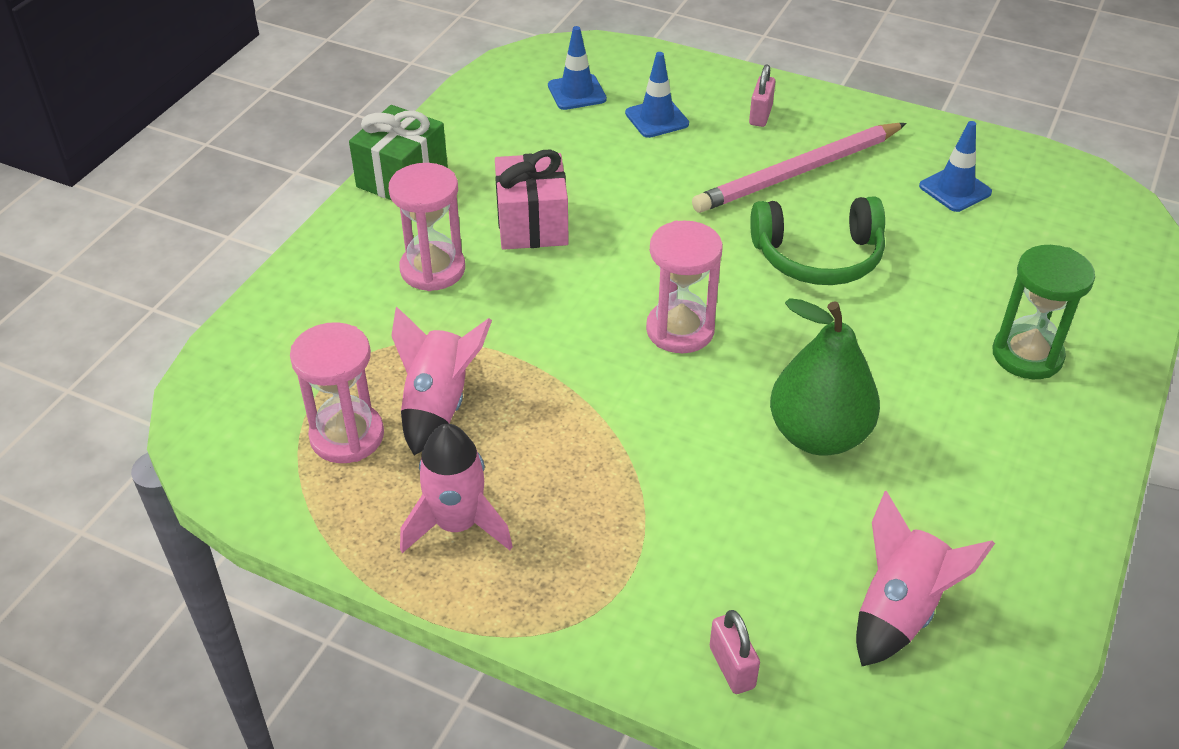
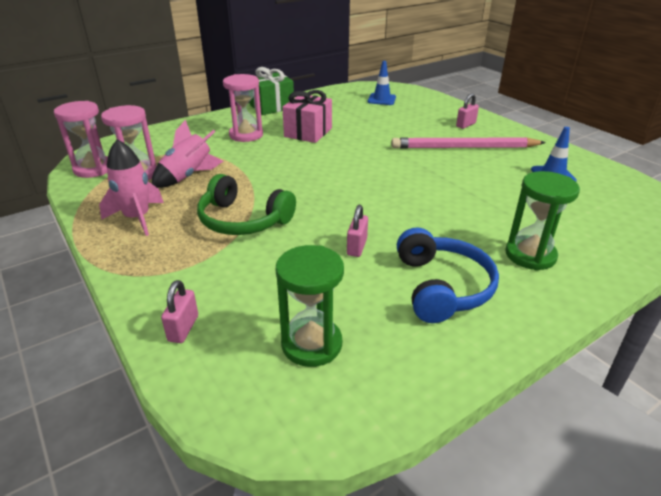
camera: 30 degrees right, 10 degrees down
blue traffic cone [625,52,689,138] -> none
pink hourglass [646,220,723,353] -> pink hourglass moved to [54,101,108,178]
green headphones [750,197,885,285] -> green headphones moved to [197,174,296,235]
green pear [770,298,880,456] -> pink padlock [347,205,368,257]
pink rocket [856,491,995,666] -> green hourglass [276,245,344,367]
none -> blue headphones [397,227,499,323]

